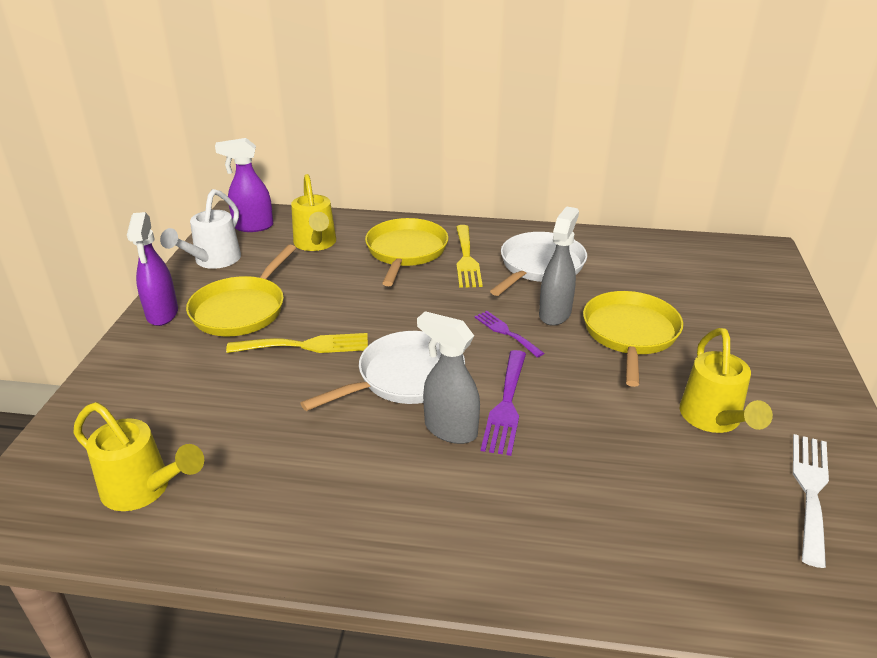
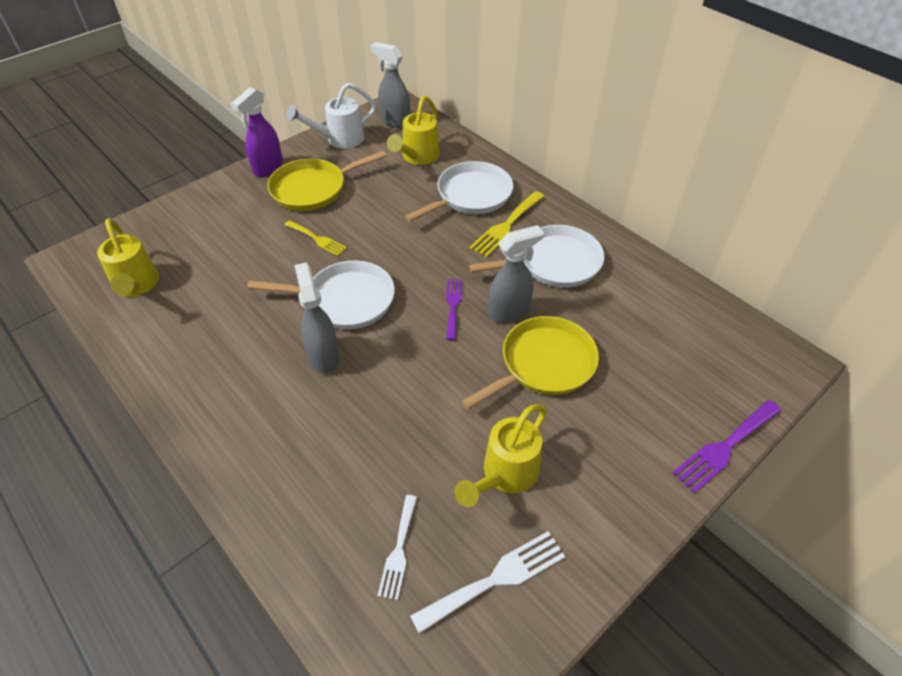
camera: 40 degrees right, 15 degrees up
purple spray bottle [215,138,273,232] -> grey spray bottle [371,42,411,128]
yellow fork [226,333,368,353] -> yellow fork [284,220,347,256], size x0.66
yellow pan [365,218,448,286] -> white pan [405,161,513,222]
purple fork [481,350,526,456] -> purple fork moved to [672,400,781,493]
none -> white fork [377,495,417,600]

